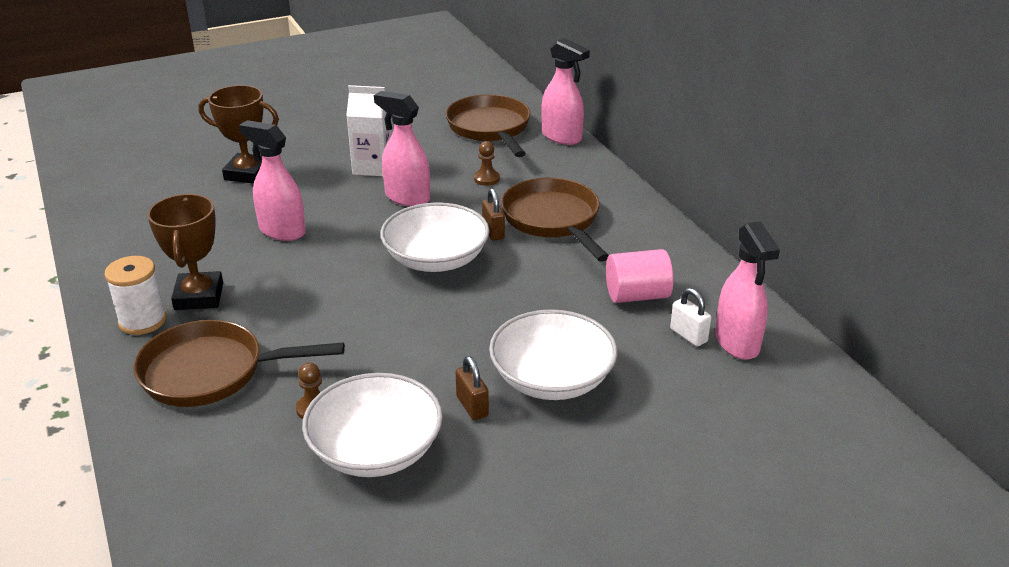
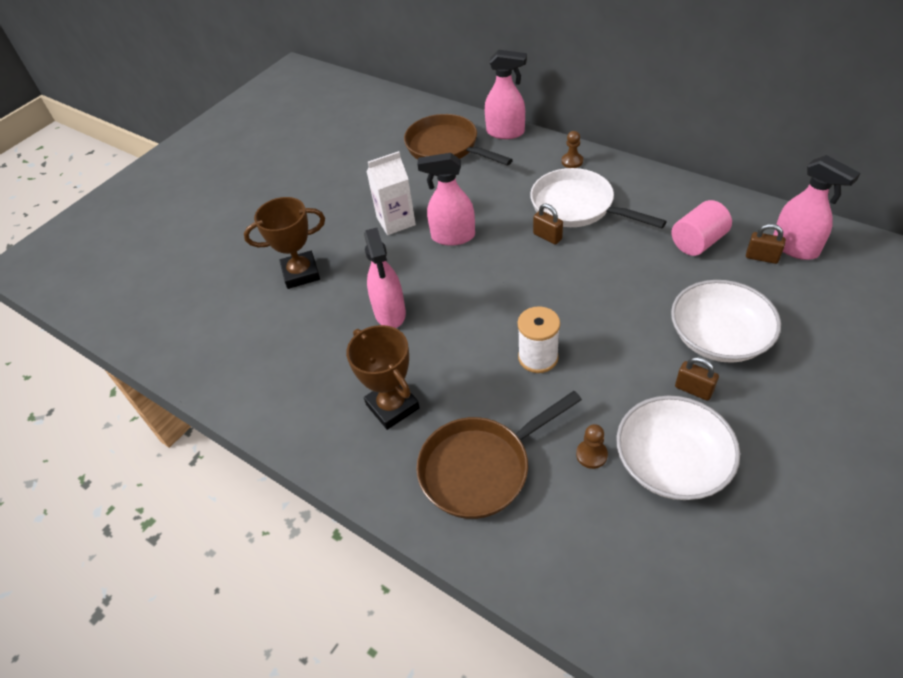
camera: 25 degrees left, 15 degrees up
white spool [104,256,166,335] -> white spool moved to [518,306,560,373]
pink spray bottle [239,120,306,241] -> pink spray bottle turned 105 degrees counterclockwise [364,228,406,328]
white bowl [380,202,490,272] -> none
brown pawn [474,141,500,186] -> brown pawn moved to [561,131,583,168]
brown pan [501,177,609,262] -> white pan [530,168,667,228]
white padlock [670,288,711,347] -> brown padlock [746,224,786,264]

